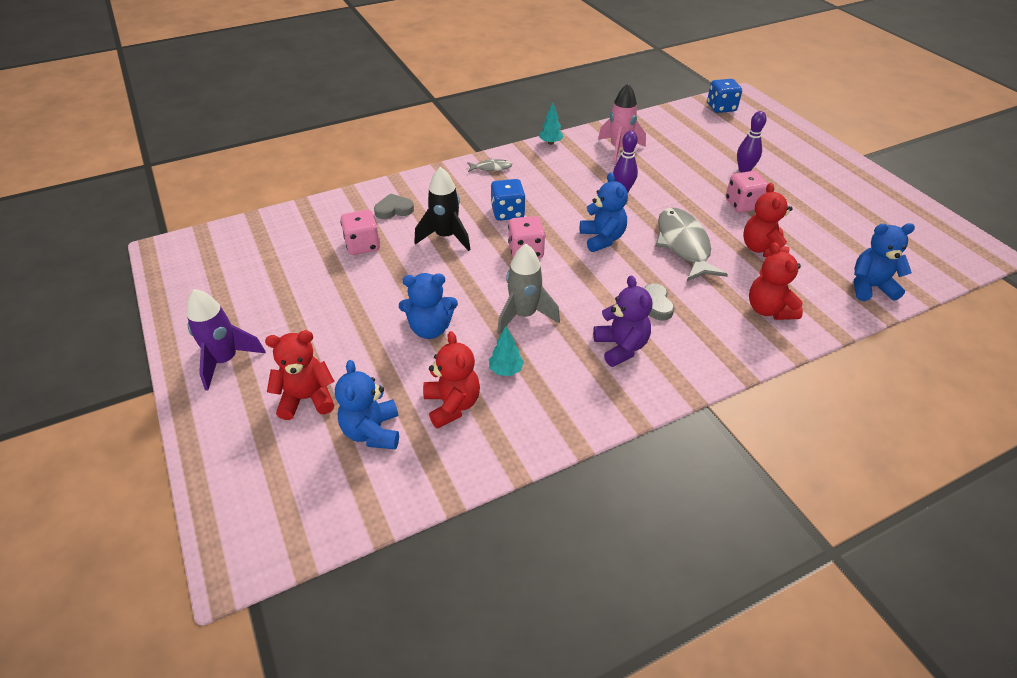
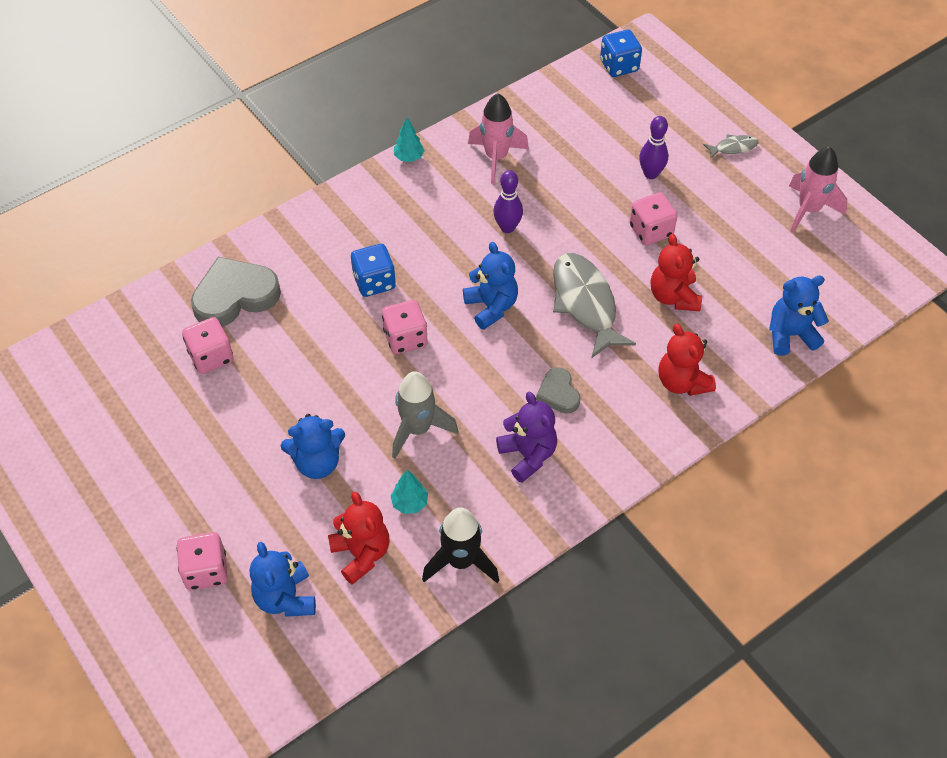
camera: 10 degrees left, 10 degrees up
purple rocket [187,289,266,391] -> none
red teddy bear [265,330,335,420] -> pink dice [177,532,228,590]
grey heart [374,194,414,219] -> grey heart [191,257,281,326], size x1.85
black rocket [414,167,471,251] -> black rocket moved to [422,508,499,583]
grey fish [467,158,513,172] -> grey fish moved to [703,135,758,159]
none -> pink rocket [789,147,847,233]

